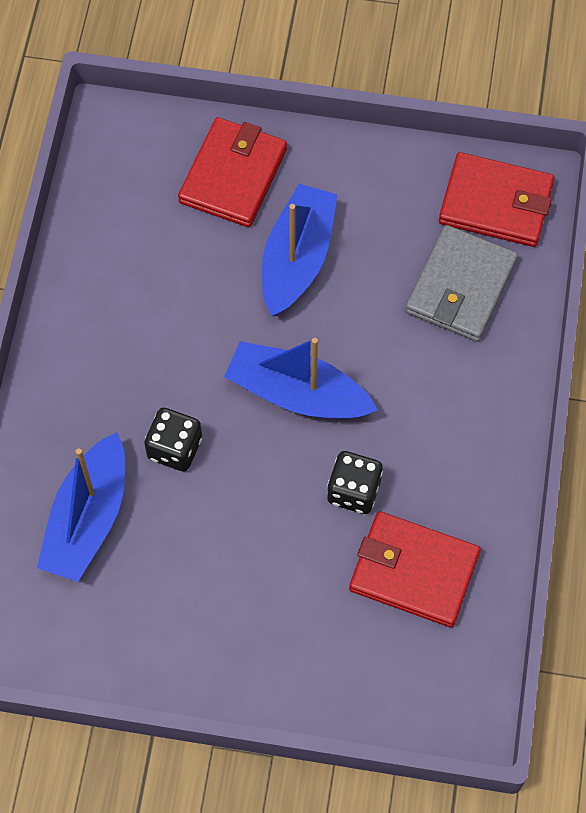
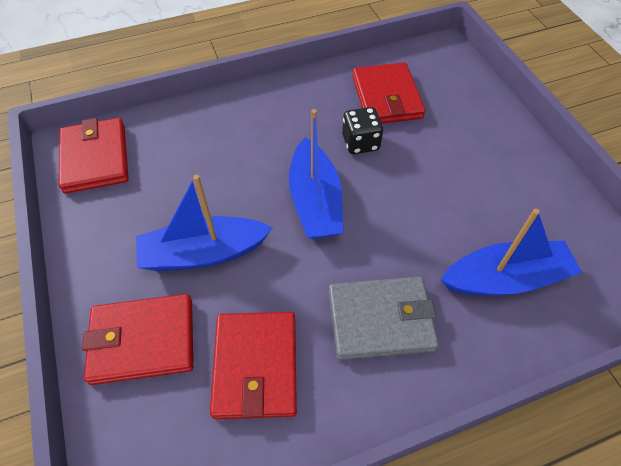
camera: 120 degrees left, 10 degrees down
black dice [144,408,202,472] -> none
grey wallet [405,225,518,342] -> grey wallet moved to [329,277,439,360]
none -> red wallet [210,312,297,419]

